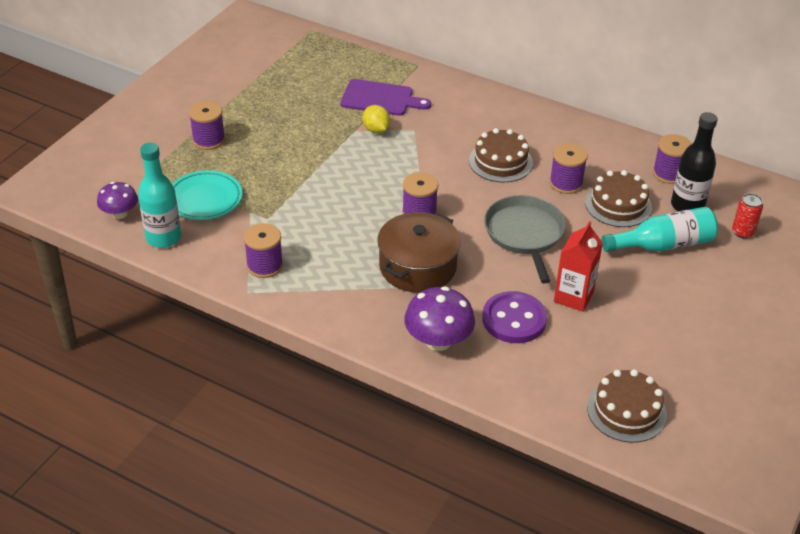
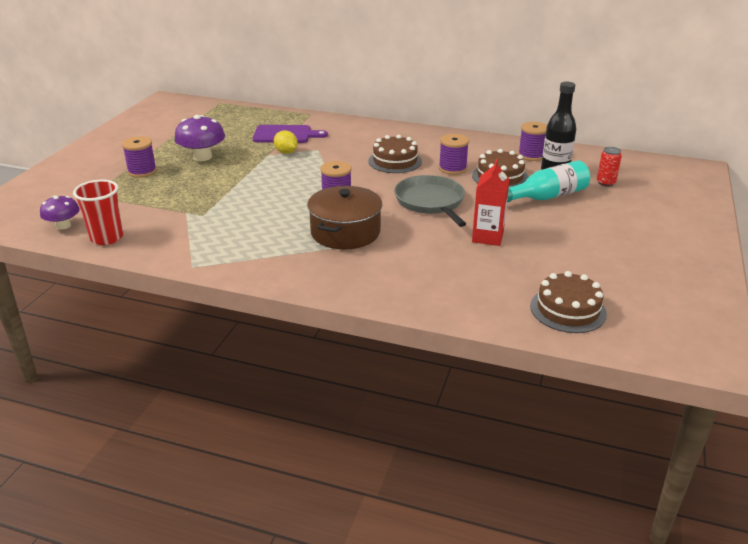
camera: 10 degrees left, 10 degrees down
turquoise bottle [138,143,181,248] -> red cup [73,179,123,245]
turquoise plate [172,170,242,220] -> none
purple spool [244,223,283,278] -> none
purple mushroom [404,286,475,351] -> purple mushroom moved to [174,115,225,161]
purple button [482,291,547,343] -> none

